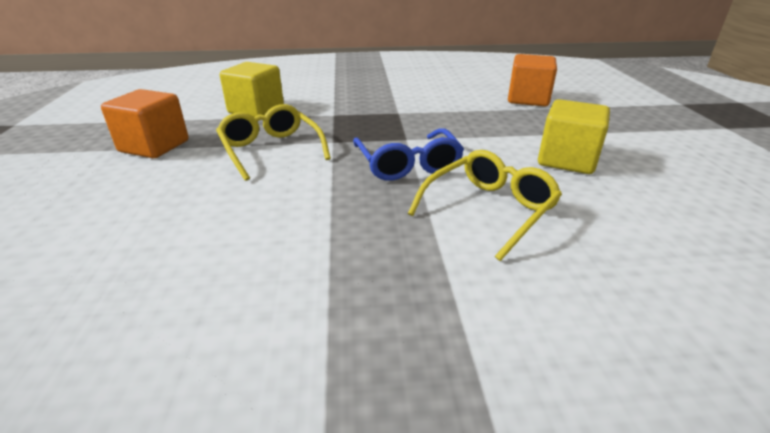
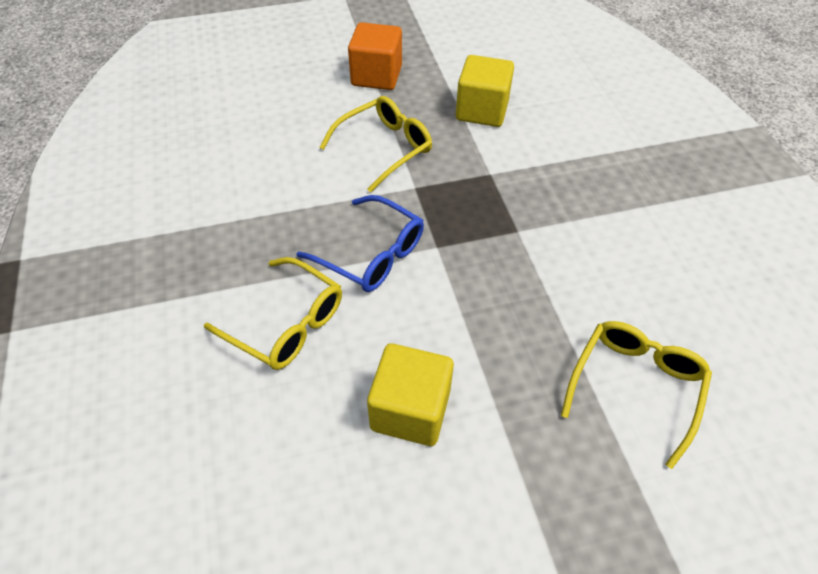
camera: 80 degrees right, 20 degrees up
blue glasses [353,128,464,181] -> blue glasses turned 120 degrees counterclockwise [296,195,424,292]
orange cube [508,54,557,107] -> yellow glasses [561,321,712,469]

